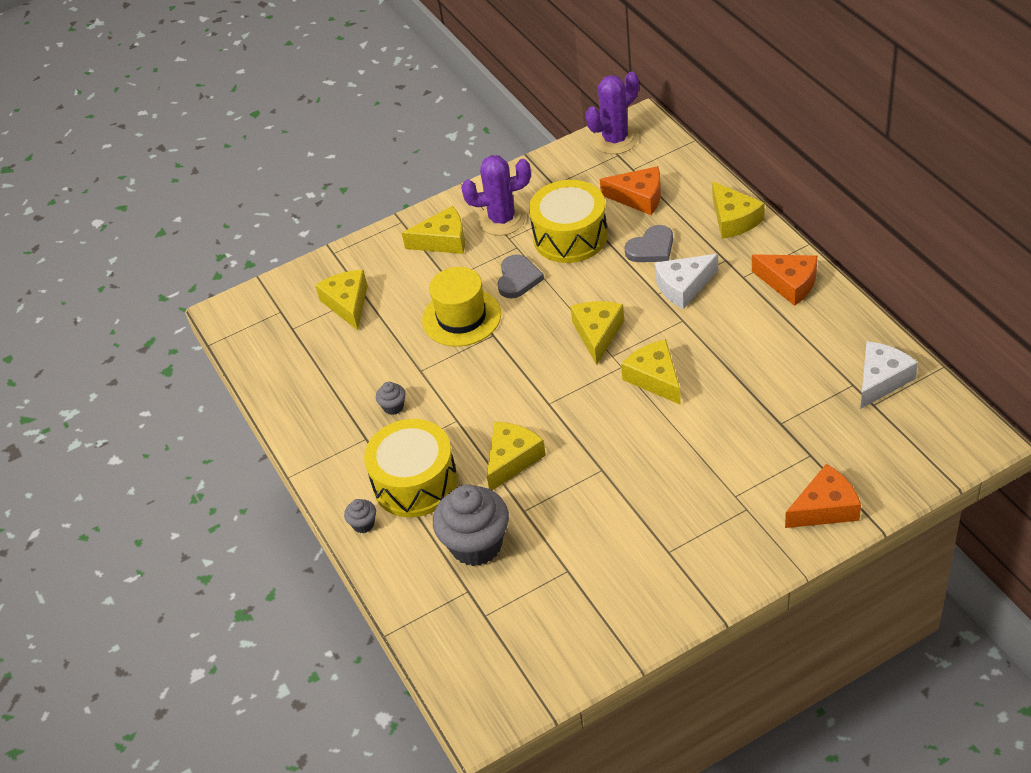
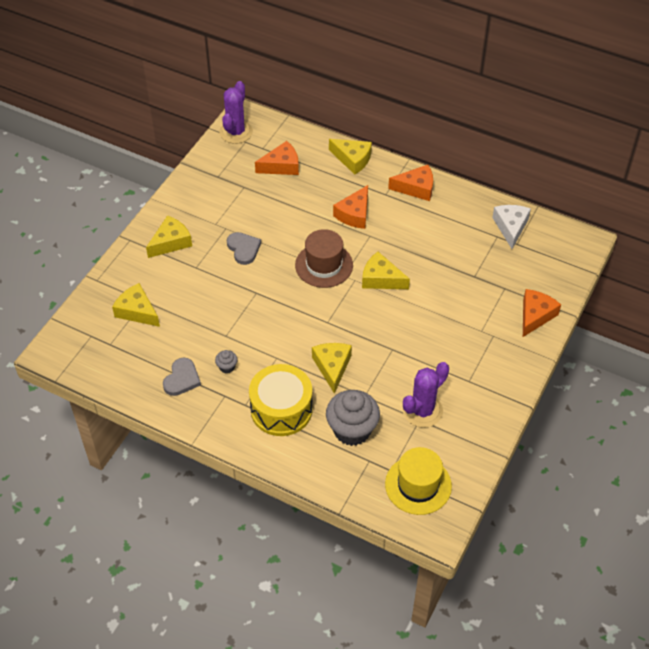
camera: 40 degrees left, 5 degrees up
grey cupcake [344,499,376,533] -> none
yellow hat [422,267,501,347] -> yellow hat moved to [385,447,452,515]
purple cactus [461,155,531,236] -> purple cactus moved to [403,362,449,428]
yellow drum [529,180,608,263] -> none
yellow cheese [570,301,624,365] -> brown hat [295,229,353,288]
grey heart [624,225,673,262] -> grey heart moved to [163,358,201,396]
white cheese [655,254,718,309] -> orange cheese [333,185,368,229]

